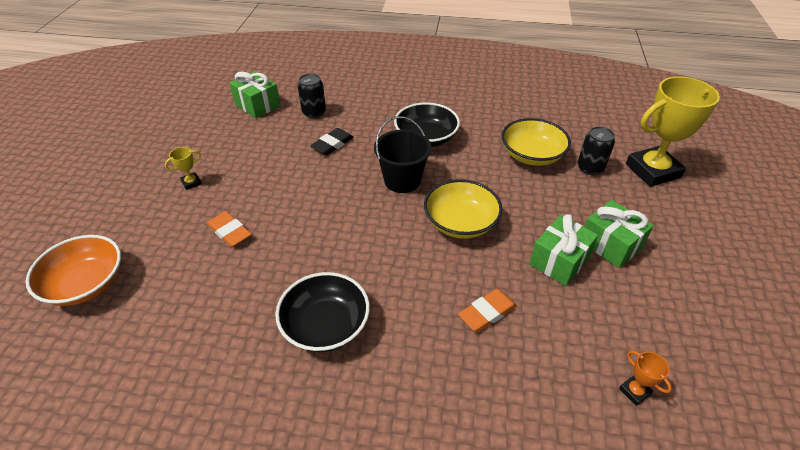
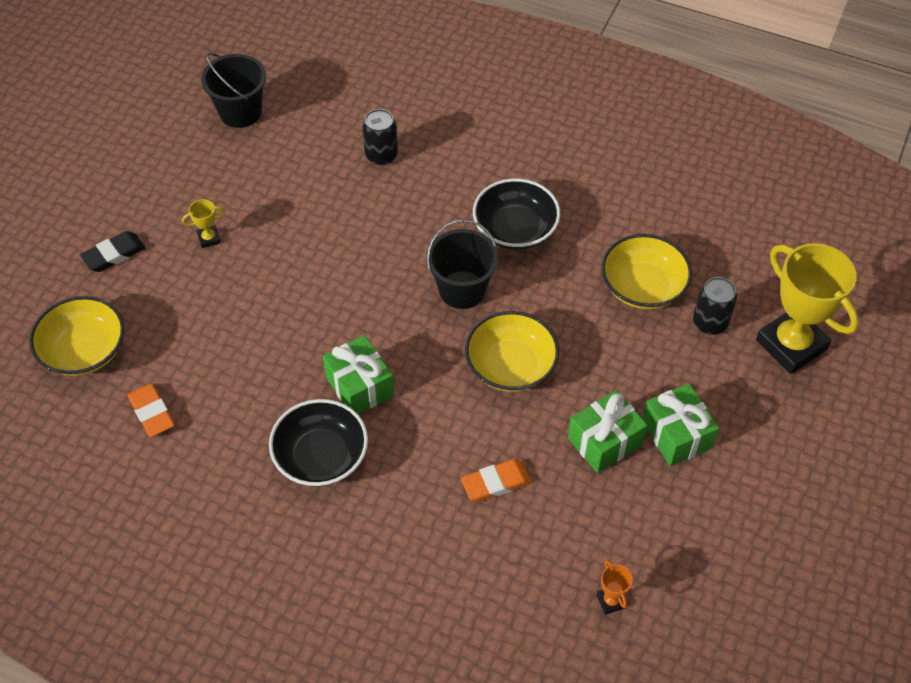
camera: 15 degrees right, 10 degrees up
orange bowl [26,235,121,306] -> yellow bowl [29,296,125,376]
orange eraser [207,211,252,247] -> orange eraser moved to [127,383,175,437]
green gift [230,71,281,118] -> green gift moved to [323,335,394,414]
black eraser [310,128,354,155] -> black eraser moved to [80,231,145,272]
yellow trophy [626,77,720,187] -> yellow trophy turned 60 degrees clockwise [756,243,859,374]
none -> black bucket [201,53,266,128]

